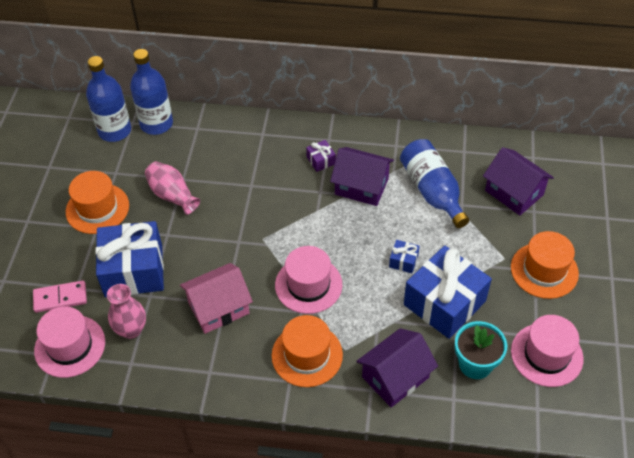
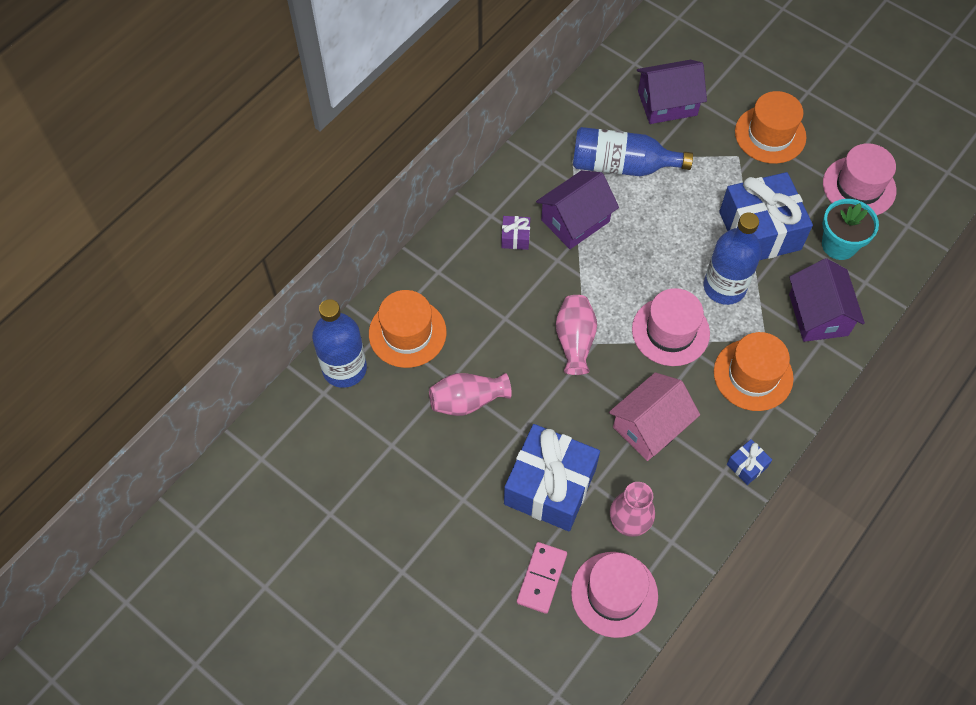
camera: 60 degrees left, 10 degrees up
orange hat [66,171,129,234] -> orange hat moved to [369,290,447,368]
blue bottle [86,56,131,142] -> blue bottle moved to [704,212,761,305]
pink house [180,263,253,334] -> pink house turned 45 degrees clockwise [609,372,700,461]
blue gift [389,240,420,273] -> blue gift moved to [727,439,772,485]
none -> pink vase [556,295,597,375]

